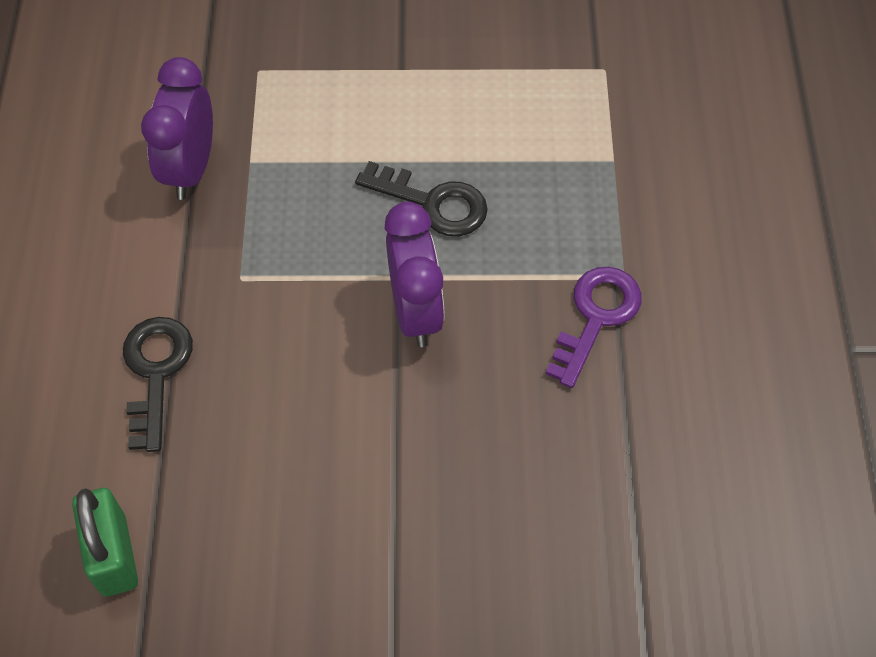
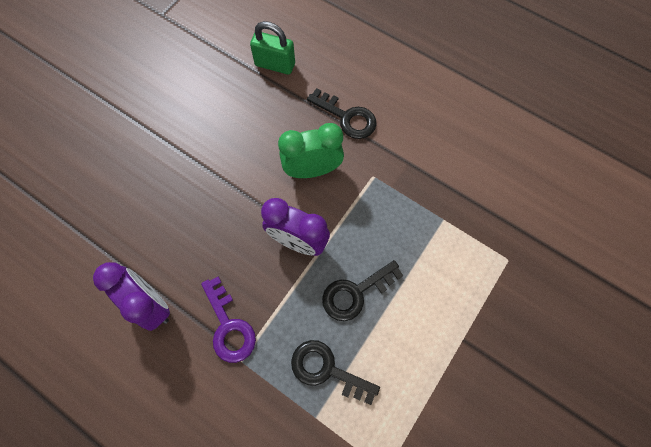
camera: 125 degrees right, 10 degrees up
purple clock [141,57,213,200] -> purple clock moved to [93,262,170,331]
none -> green clock [278,123,344,178]
none -> black key [291,340,380,405]

